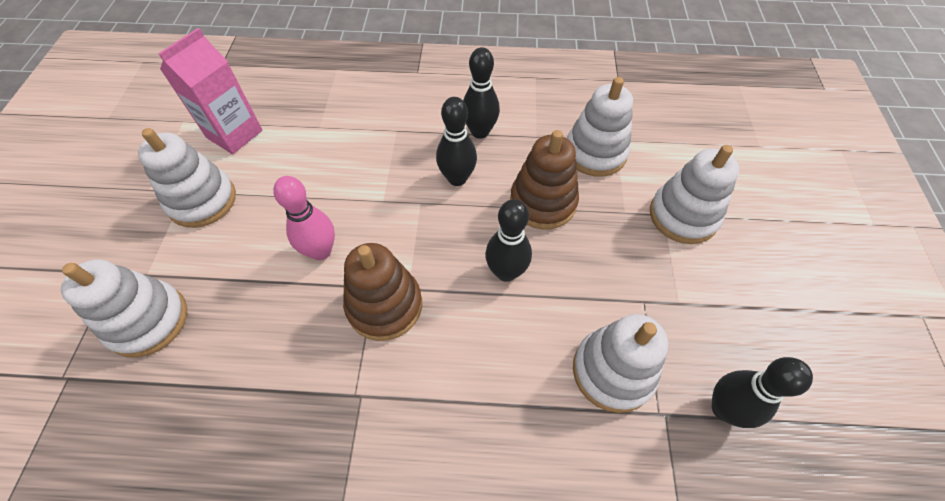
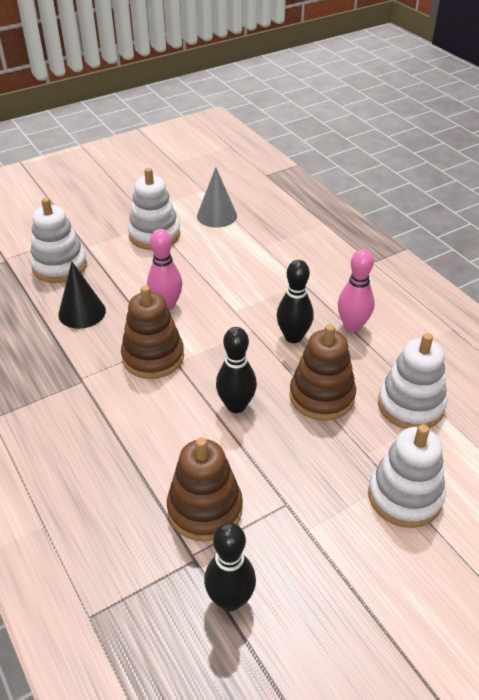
camera: 55 degrees right, 15 degrees down
pink carton [158,28,263,154] -> grey cone [197,167,237,228]
black bowling pin [463,47,500,139] -> pink bowling pin [338,249,375,332]
white stacking toy [573,314,668,413] -> brown stacking toy [167,437,243,542]
none -> black cone [58,262,106,329]

